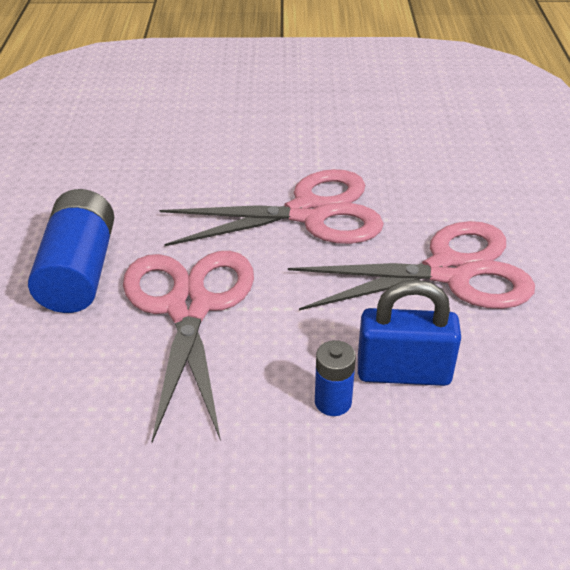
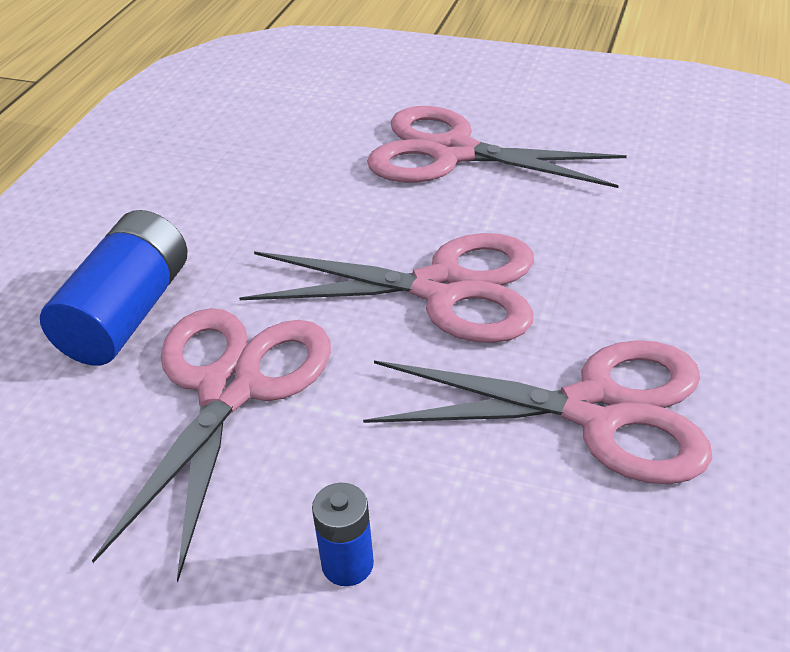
camera: 20 degrees right, 0 degrees up
blue padlock [358,280,461,386] -> none
none -> pink scissors [367,106,627,188]

